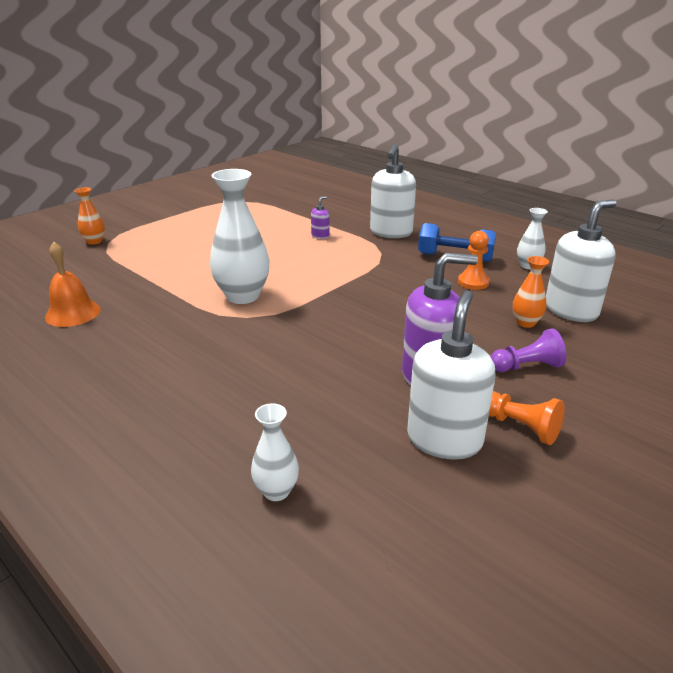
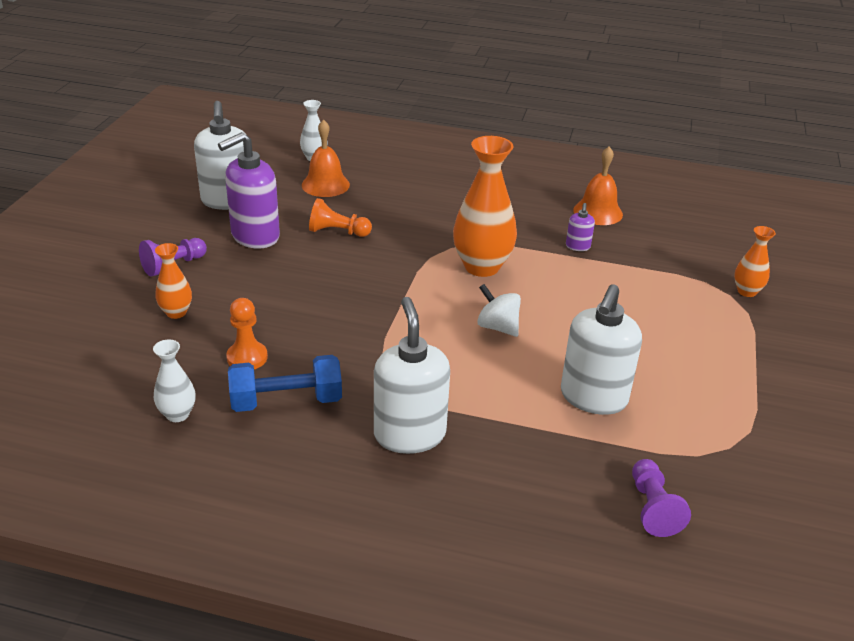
camera: 150 degrees right, 5 degrees up
white vase [210,169,270,304] -> orange vase [453,136,517,277]
purple soap dispenser [311,196,330,239] -> purple soap dispenser moved to [566,203,595,251]
orange pawn [489,391,565,445] -> orange pawn moved to [309,198,372,237]
white soap dispenser [546,199,617,322] -> white soap dispenser moved to [561,284,642,415]
none -> orange bell [302,119,350,197]
none -> white spinning top [477,284,521,337]
none -> purple pawn [632,459,691,537]

